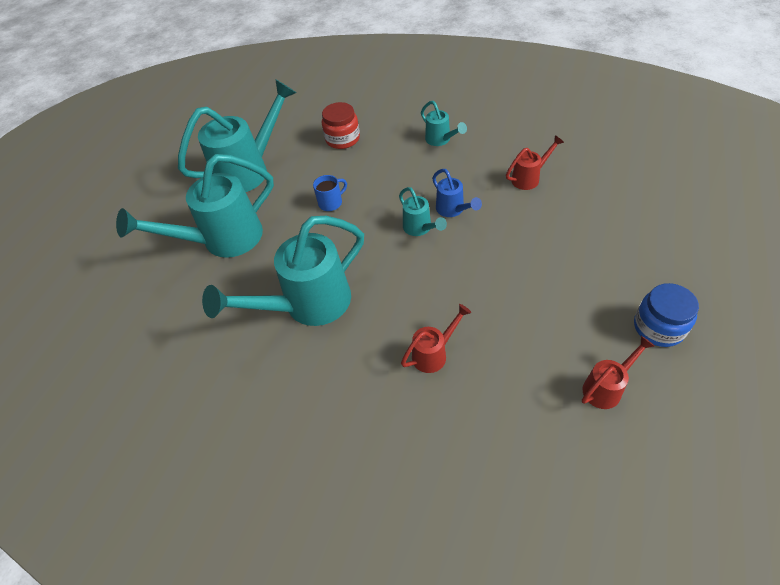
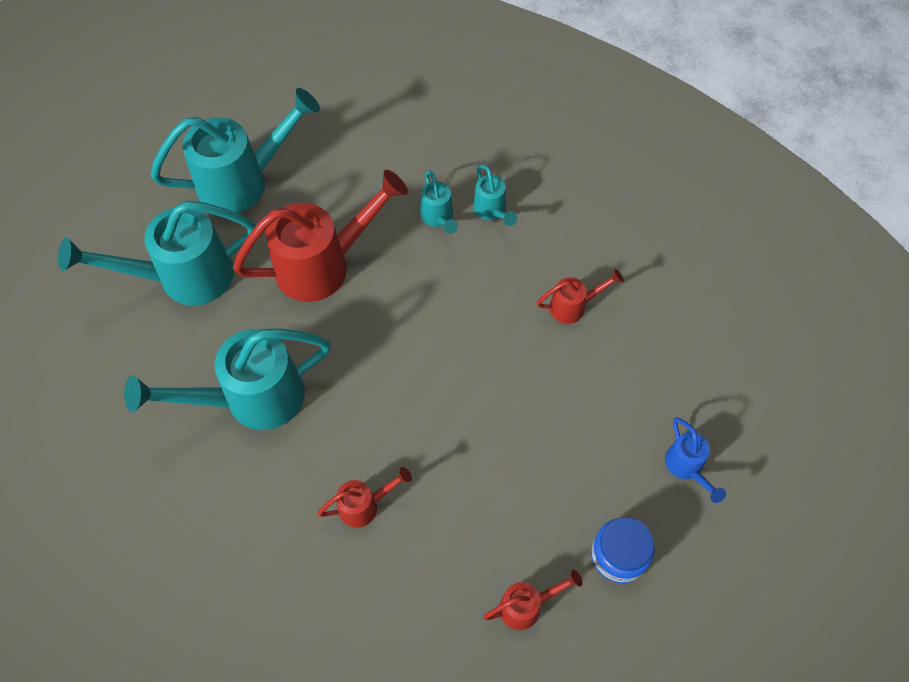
camera: 10 degrees right, 10 degrees up
blue mug [313,175,347,211] -> red watering can [233,170,408,302]
red jar [322,102,360,149] -> none
turquoise watering can [399,187,447,236] -> turquoise watering can moved to [420,170,458,234]
blue watering can [432,169,482,217] -> blue watering can moved to [665,418,726,503]

